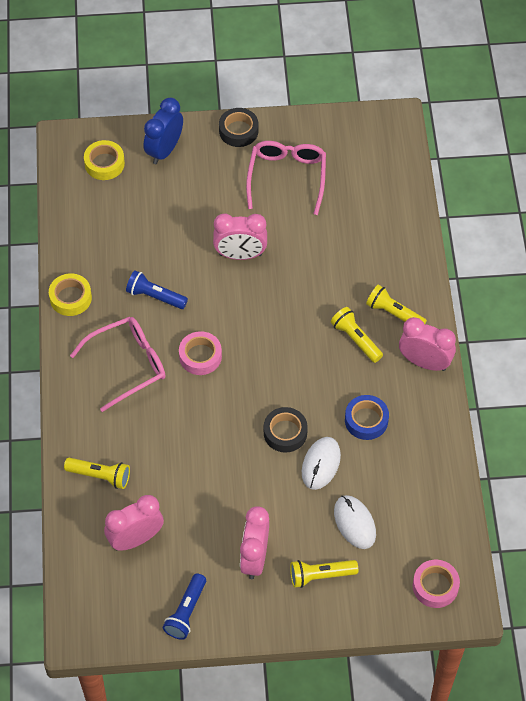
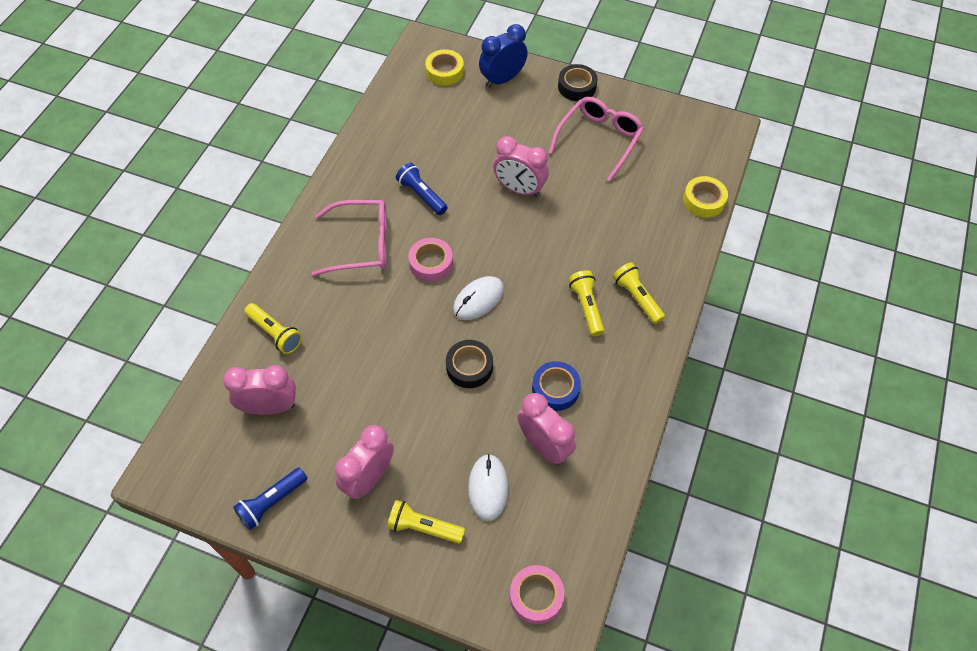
camera: 25 degrees right, 0 degrees up
yellow tape [49,273,92,316] -> yellow tape moved to [683,176,728,218]
white mouse [302,437,341,490] -> white mouse moved to [453,276,504,320]
pink clock [399,317,456,371] -> pink clock moved to [517,393,576,464]

